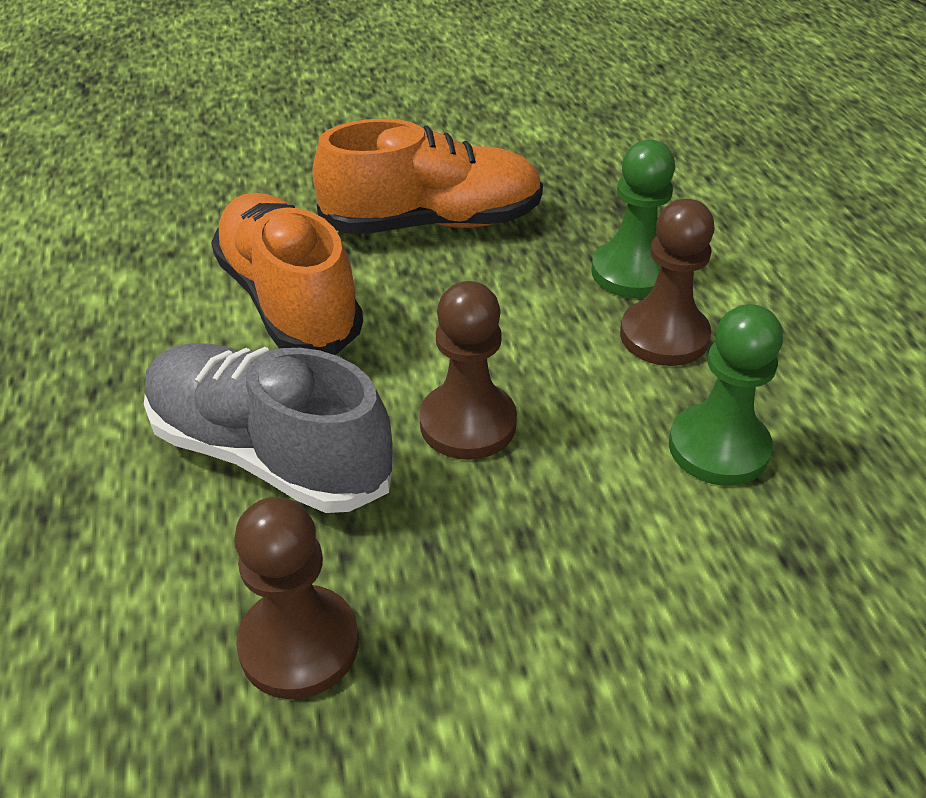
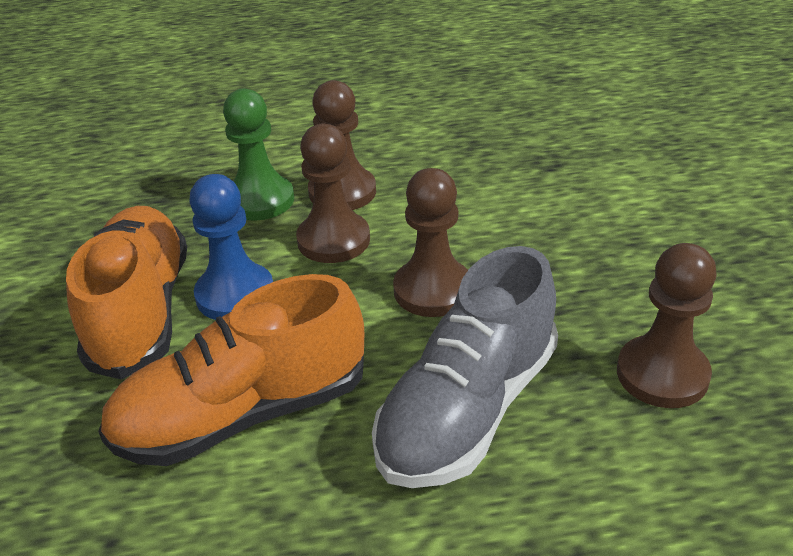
camera: 85 degrees left, 5 degrees down
green pawn [669,304,783,486] -> none
none -> blue pawn [189,174,273,320]
none -> brown pawn [296,124,370,263]

